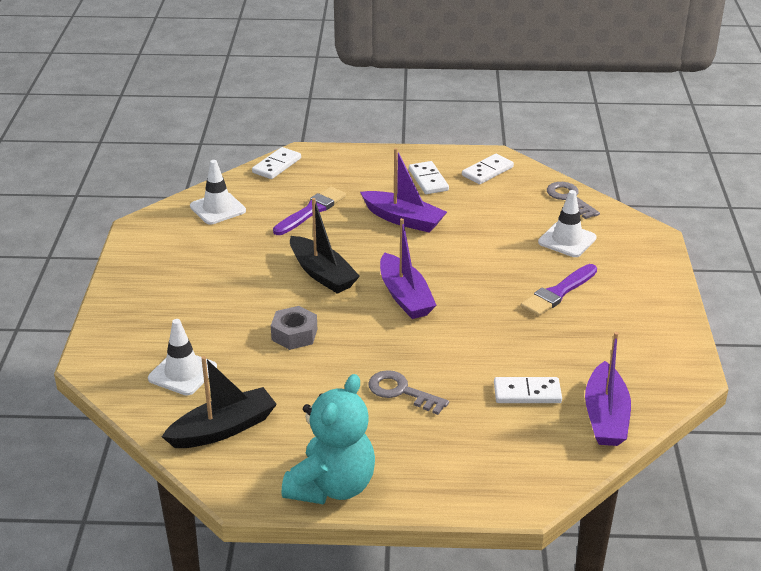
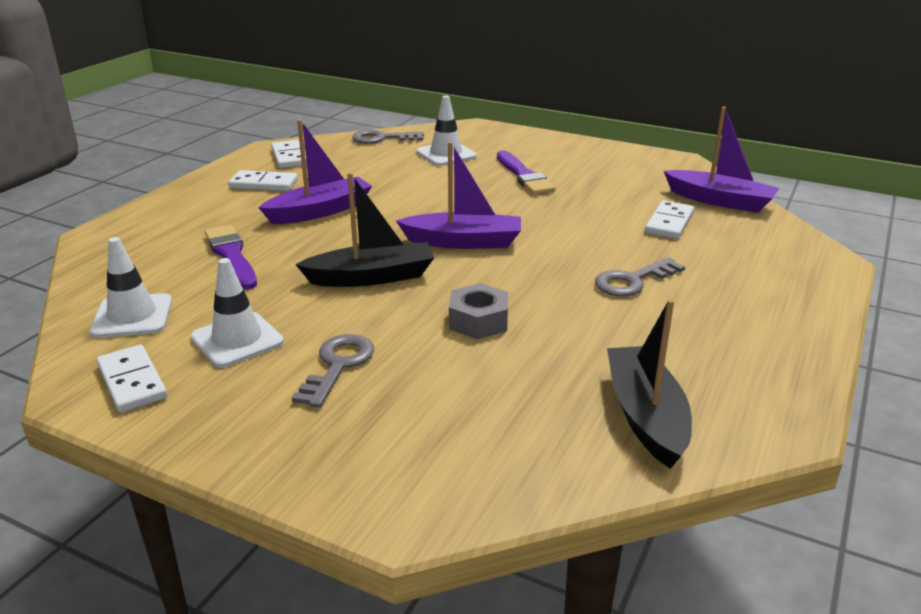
camera: 65 degrees left, 5 degrees down
white traffic cone [148,319,217,395] -> white traffic cone moved to [191,258,284,368]
white domino [252,147,301,179] -> white domino moved to [97,345,167,413]
turquoise teddy bear [281,374,375,504] -> none
none -> grey key [292,334,374,408]

